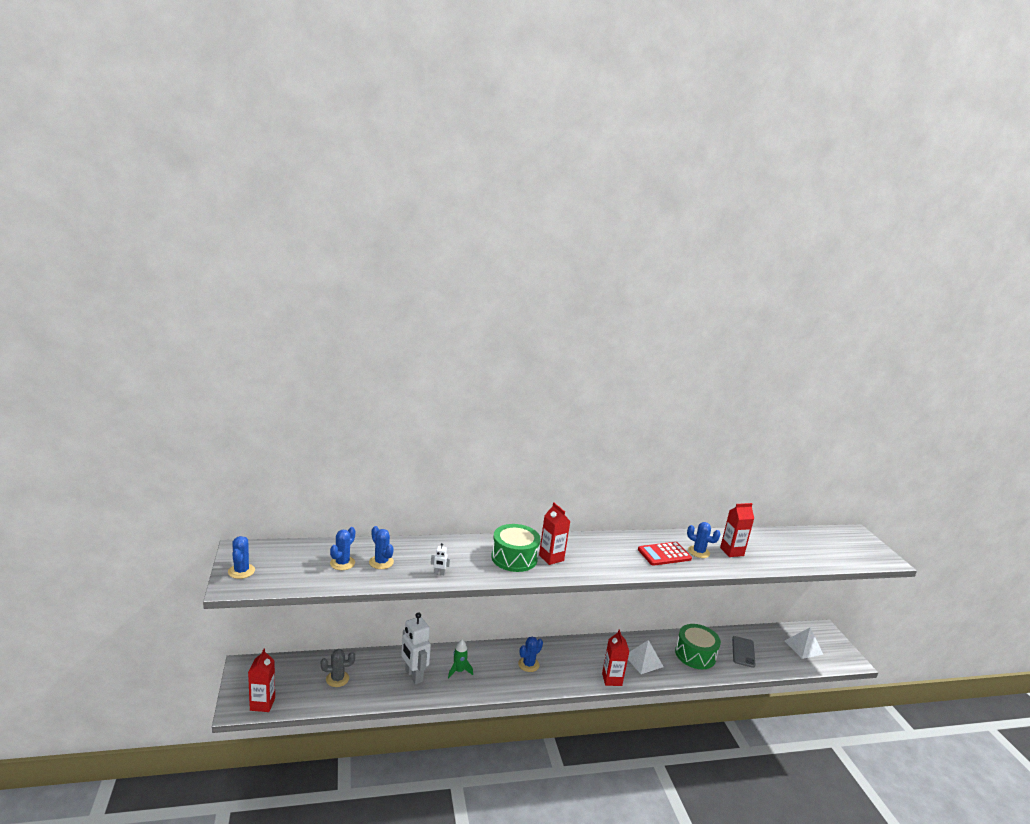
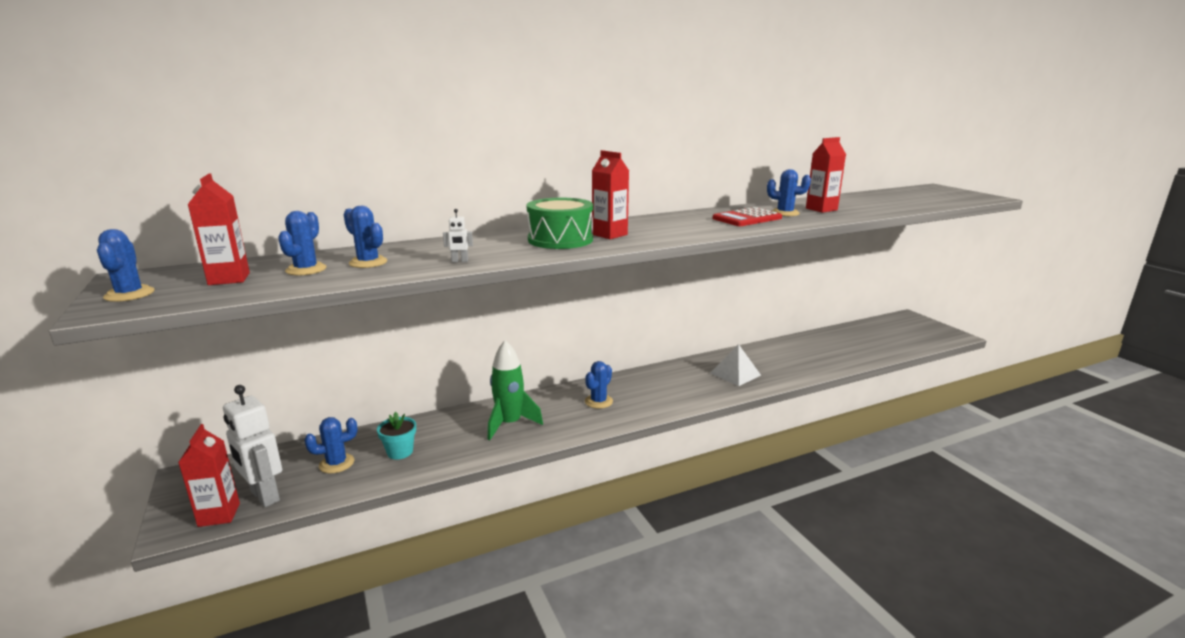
camera: 10 degrees left, 0 degrees up
grey cactus [321,649,355,687] -> blue cactus [304,417,357,473]
white robot [401,612,431,684] -> white robot moved to [223,385,282,507]
green rocket [448,639,473,678] -> green rocket [488,340,543,440], size x1.67
red carton [602,629,629,686] -> red carton moved to [187,174,250,285]
green drum [675,624,721,669] -> none
grey phone [732,636,756,668] -> none
white pyramid [785,628,824,659] -> none
none -> turquoise flower pot [377,412,416,460]

